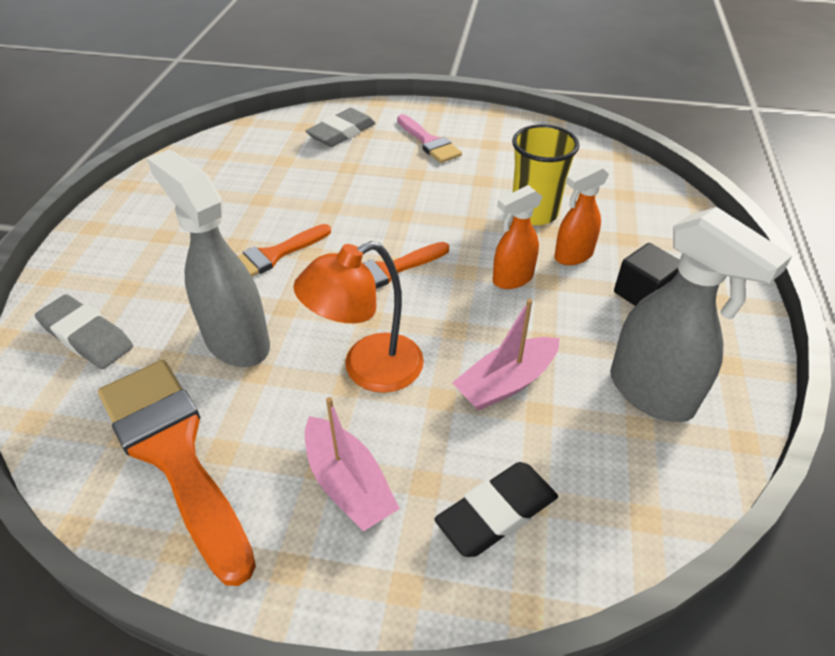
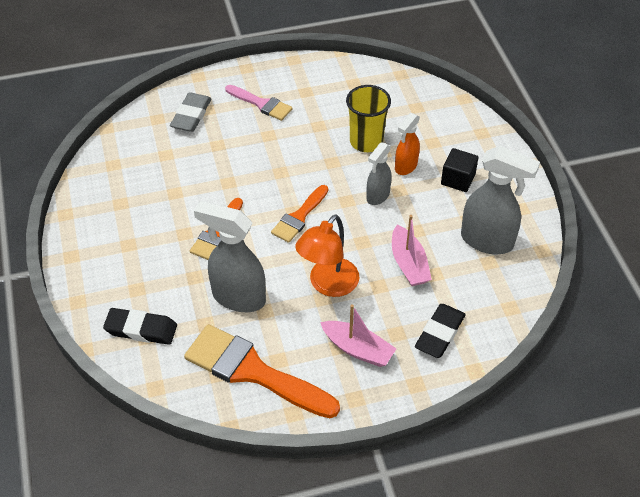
camera: 25 degrees left, 5 degrees up
grey eraser [35,294,133,369] -> black eraser [103,308,177,345]
pink boat [452,299,559,411] -> pink boat turned 45 degrees counterclockwise [392,215,432,286]
orange spray bottle [493,185,543,289] -> grey spray bottle [366,142,392,205]

